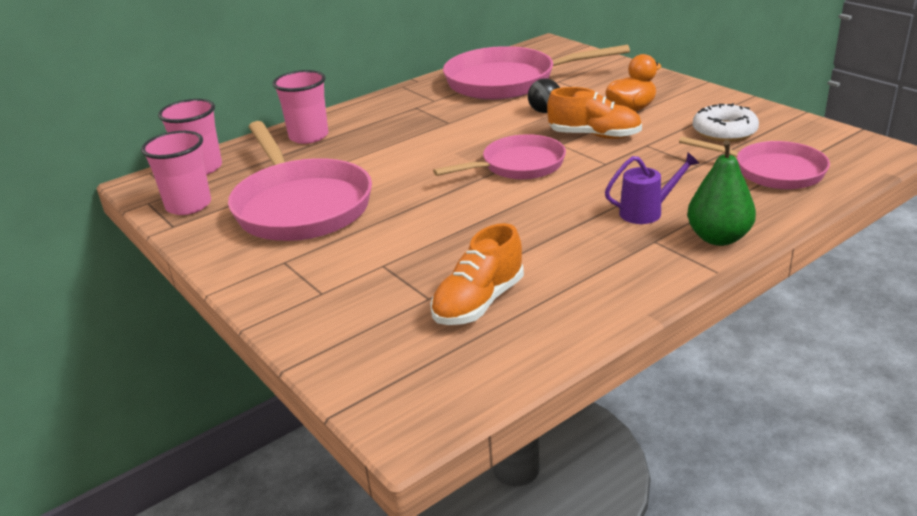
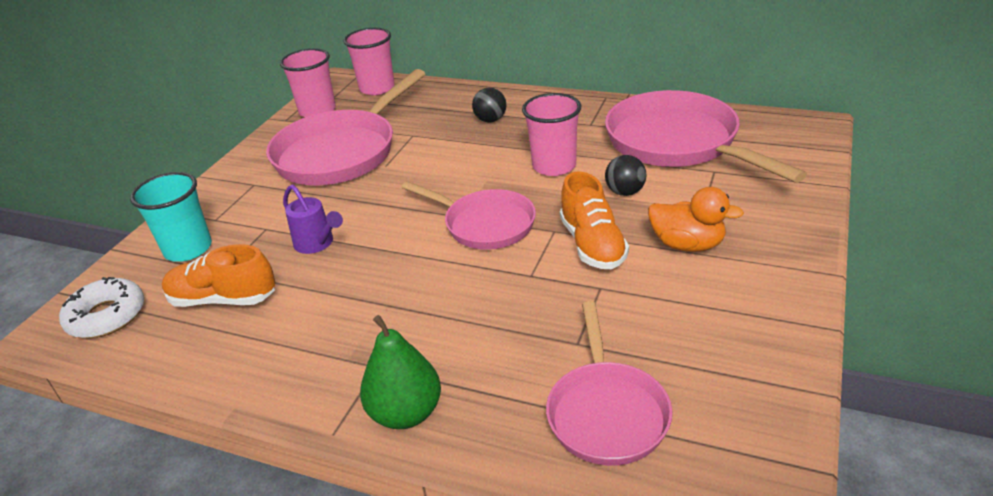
camera: 60 degrees right, 5 degrees up
pink cup [273,70,328,144] -> pink cup moved to [522,93,581,176]
purple watering can [605,152,700,224] -> purple watering can moved to [283,184,343,254]
white donut [693,103,759,142] -> white donut moved to [59,277,144,338]
none -> turquoise cup [130,172,212,262]
none -> black ball [472,88,506,123]

